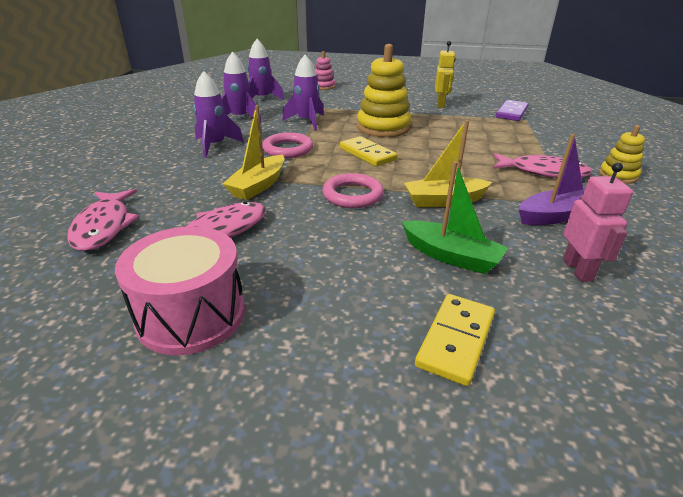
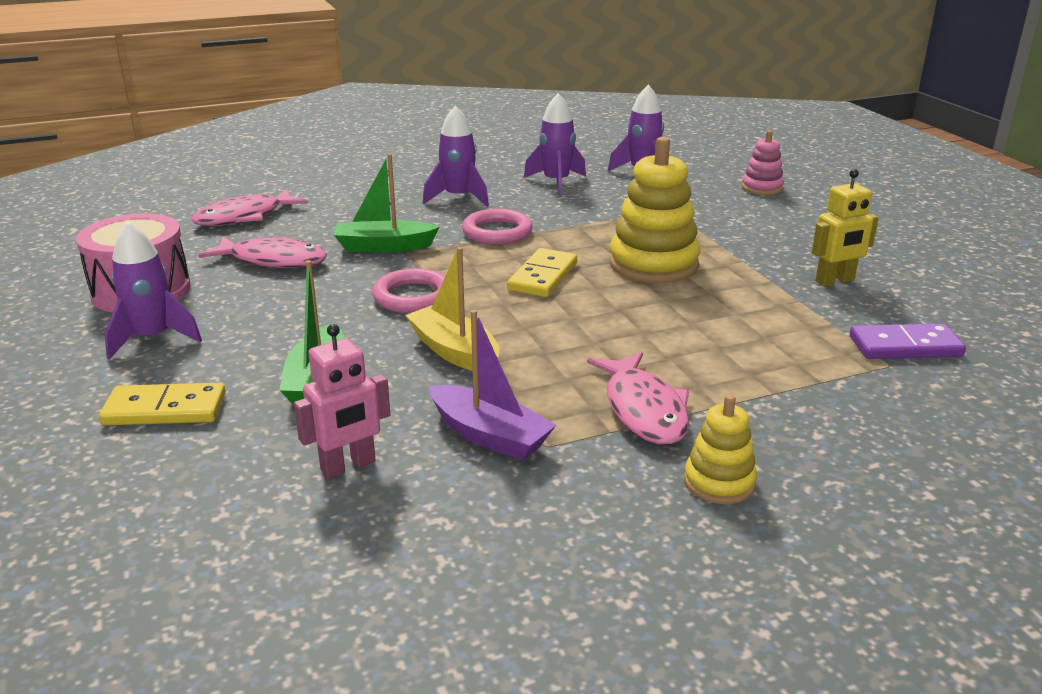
camera: 60 degrees right, 5 degrees down
yellow boat [223,105,285,200] -> green boat [334,154,440,253]
purple rocket [282,55,324,130] -> purple rocket moved to [104,221,202,360]

